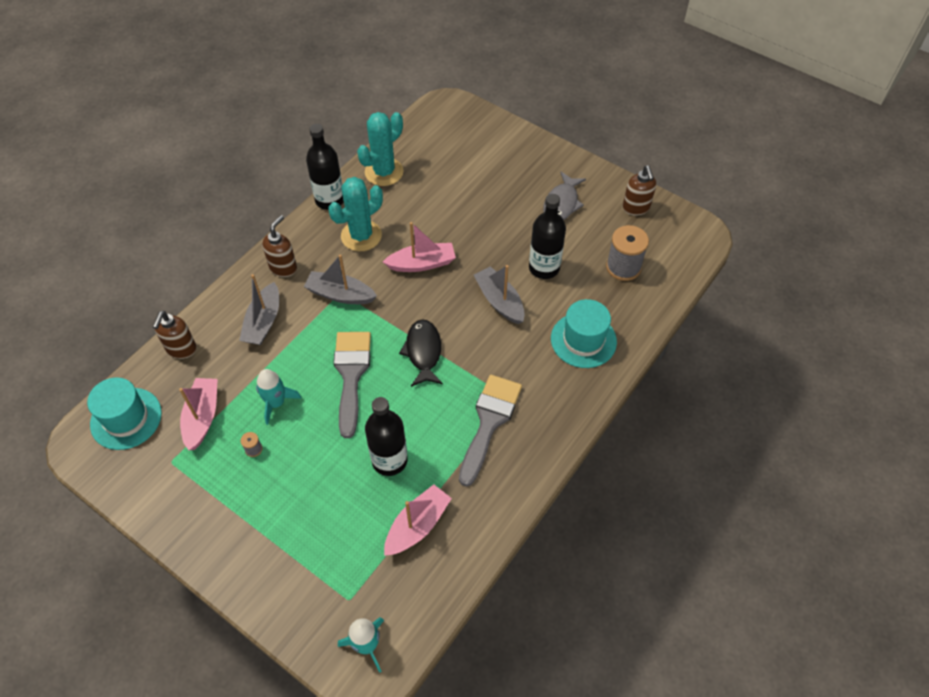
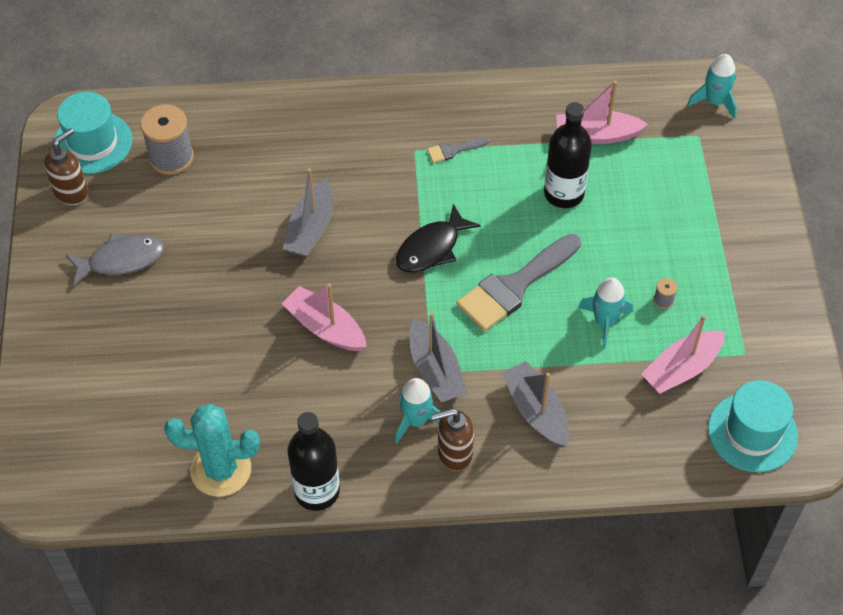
camera: 130 degrees left, 0 degrees up
brown soap dispenser [153,311,197,359] -> none
grey boat [239,274,279,345] -> grey boat turned 90 degrees counterclockwise [502,361,569,447]
turquoise cactus [328,177,383,251] -> none
grey brush [459,375,522,487] -> grey brush [427,137,490,163], size x0.45
black bottle [529,194,566,279] -> none
turquoise hat [551,299,617,368] -> turquoise hat moved to [53,92,132,174]
none -> turquoise rocket [395,378,441,443]

